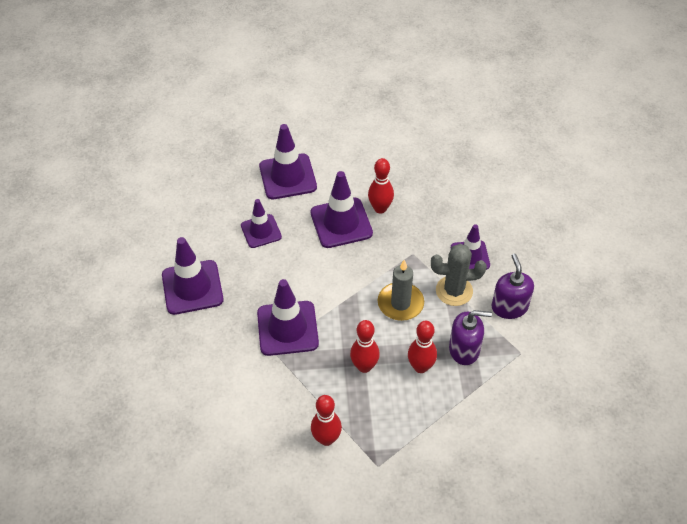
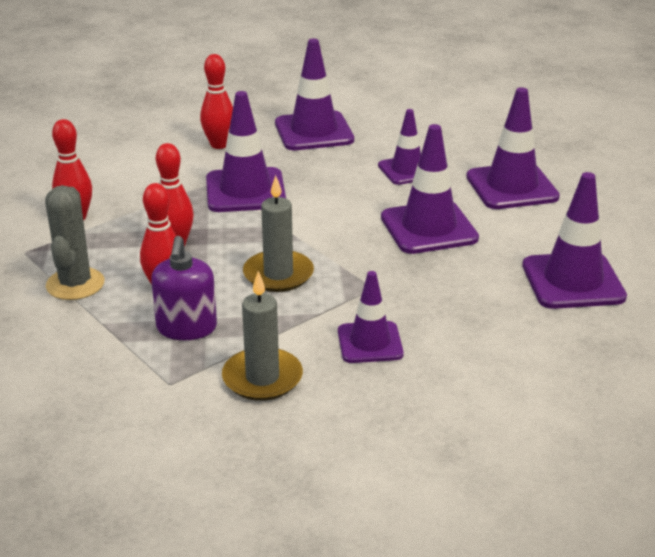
camera: 90 degrees right, 20 degrees down
red bowling pin [368,158,394,214] -> red bowling pin moved to [200,54,233,149]
grey cactus [431,244,487,306] -> grey cactus moved to [45,185,105,300]
purple soap dispenser [491,254,534,319] -> grey candle [222,271,303,401]
none -> purple traffic cone [522,172,627,309]

